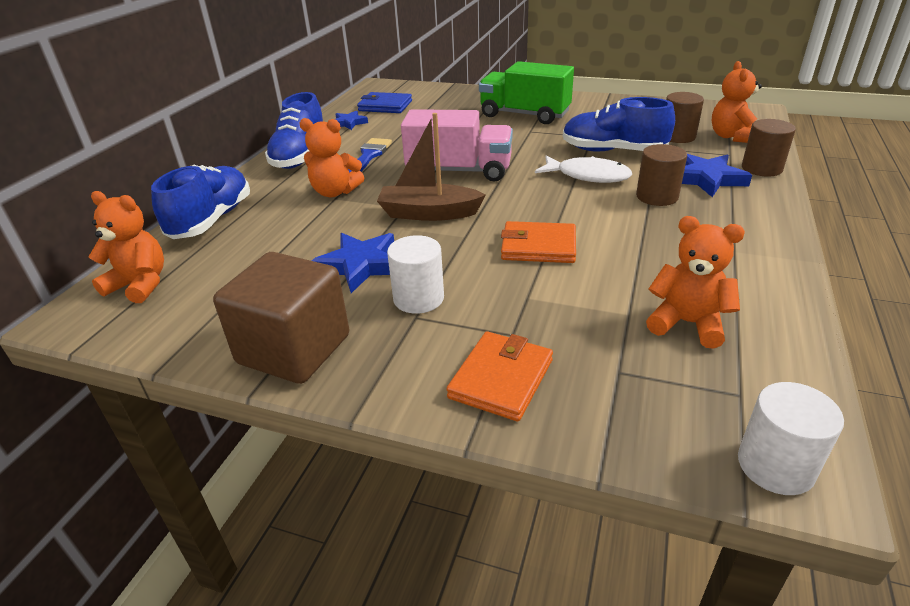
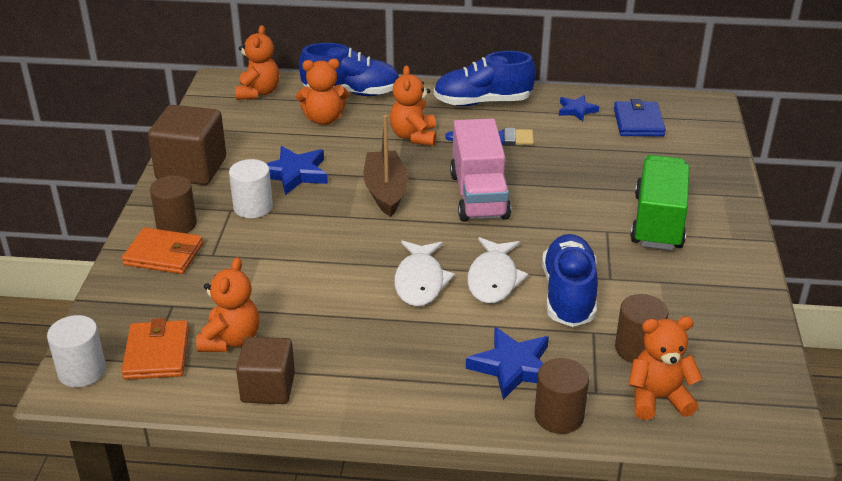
camera: 75 degrees right, 0 degrees up
orange wallet [501,221,576,263] -> orange wallet moved to [121,318,189,380]
brown cylinder [636,144,687,206] -> brown cylinder moved to [150,175,197,233]
none -> brown cube [236,337,295,404]
none -> orange teddy bear [296,59,349,125]
none -> white fish [394,240,455,306]

